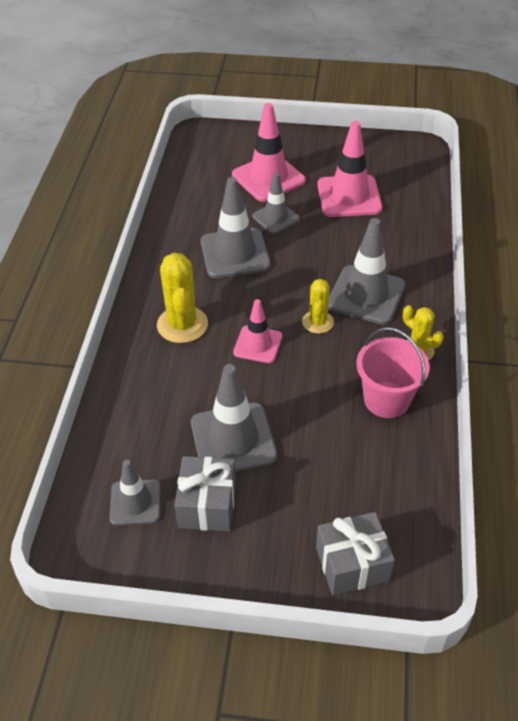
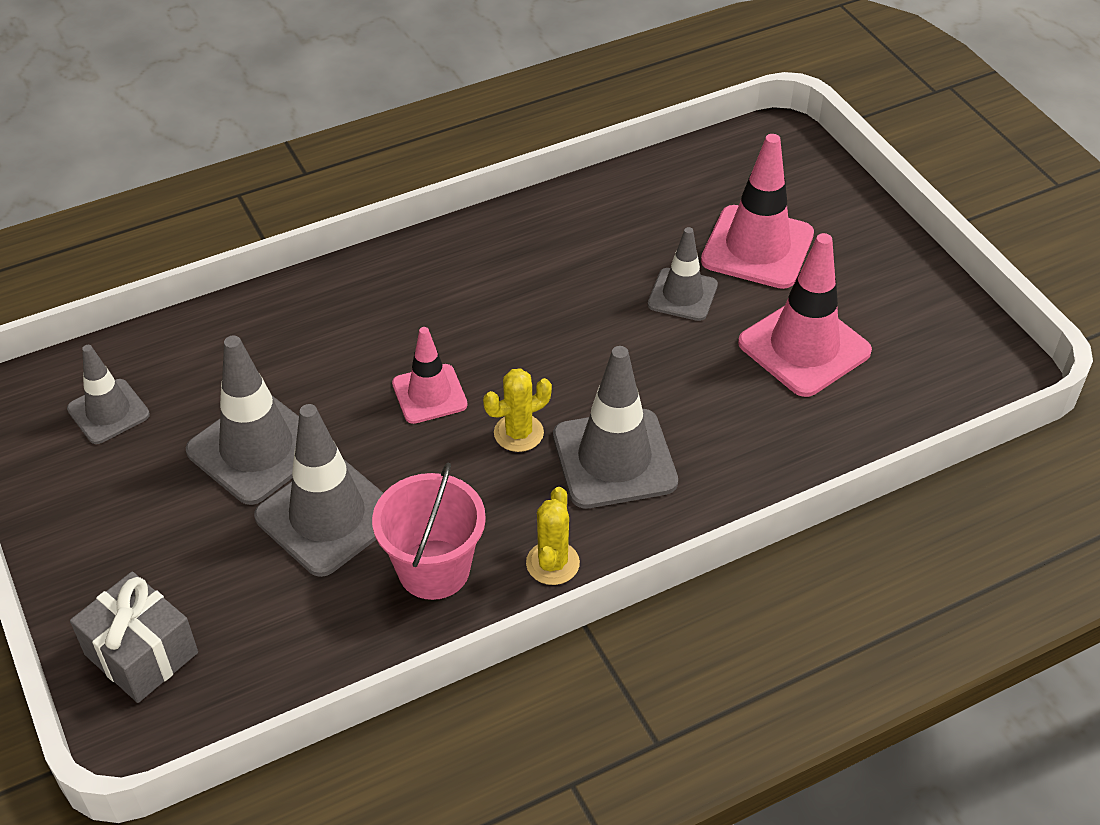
camera: 55 degrees right, 0 degrees up
yellow cactus [157,253,208,343] -> none
grey gift [175,456,236,531] -> none
grey traffic cone [201,177,270,278] -> grey traffic cone moved to [254,404,383,577]

